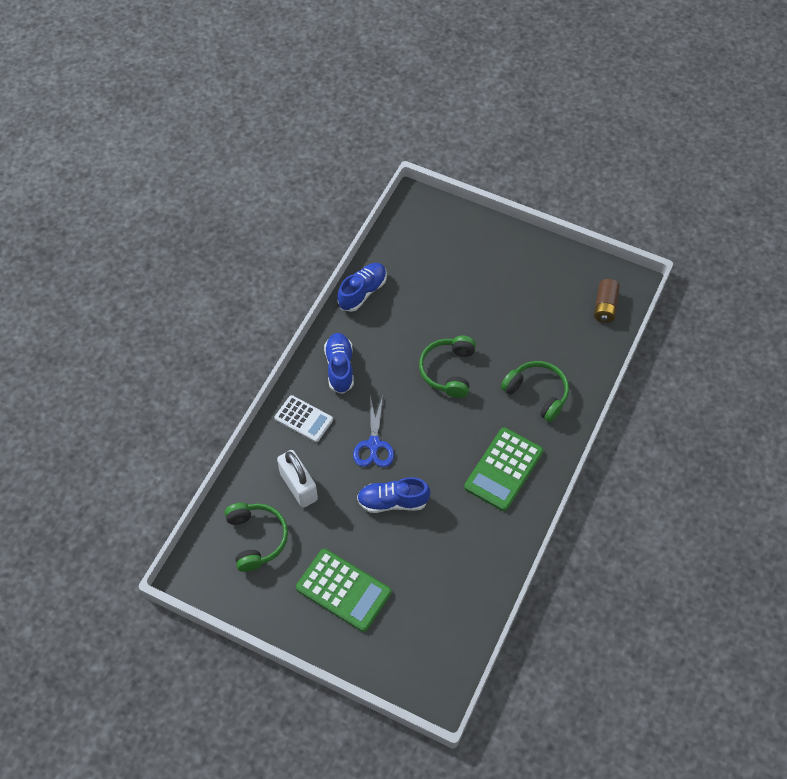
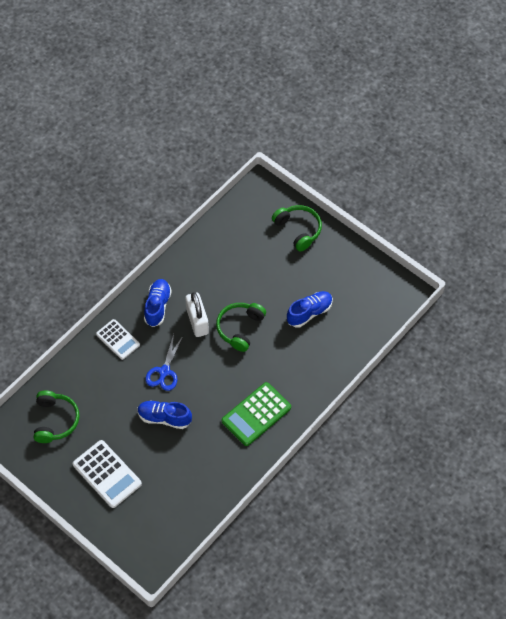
camera: 15 degrees right, 0 degrees up
white padlock [277,450,318,508] -> white padlock moved to [185,292,209,337]
green calculator [296,549,391,632] -> white calculator [73,440,142,508]
blue shoe [338,263,387,312] -> blue shoe moved to [287,291,333,328]
green headphones [501,361,569,422] -> green headphones moved to [272,205,322,251]
brown battery [594,279,620,323] -> none

